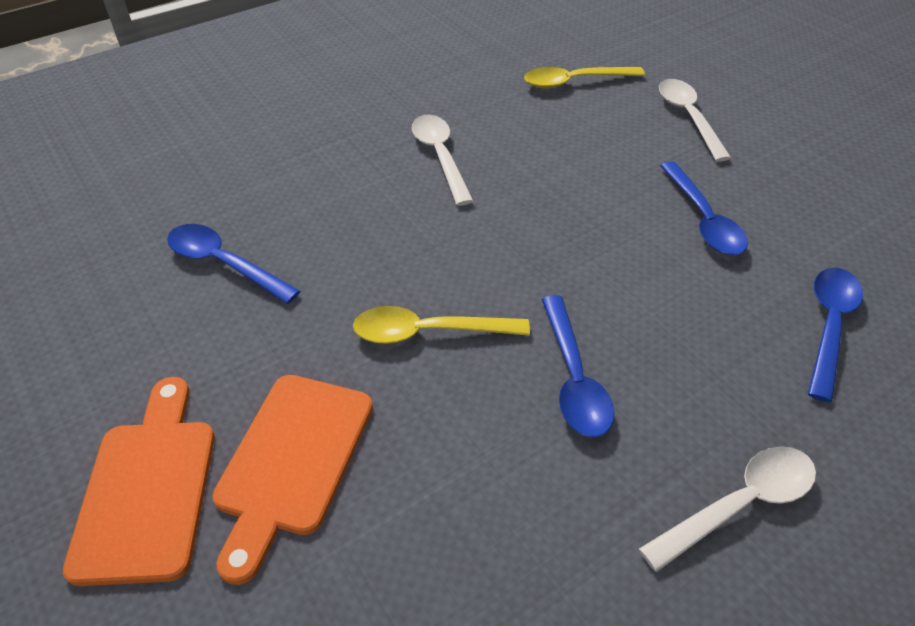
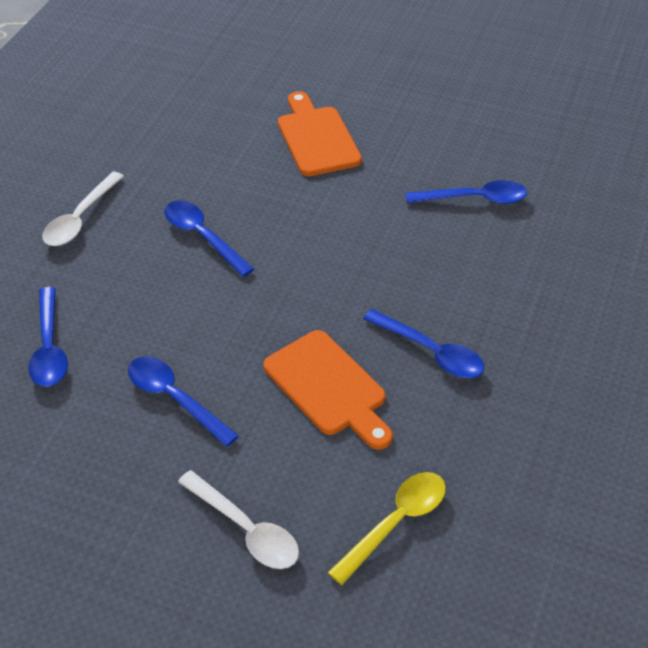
camera: 145 degrees right, 0 degrees up
orange cutting board [63,377,215,586] -> orange cutting board moved to [263,330,393,450]
yellow spoon [353,306,530,344] -> none
white spoon [412,115,474,206] -> blue spoon [363,309,484,378]

